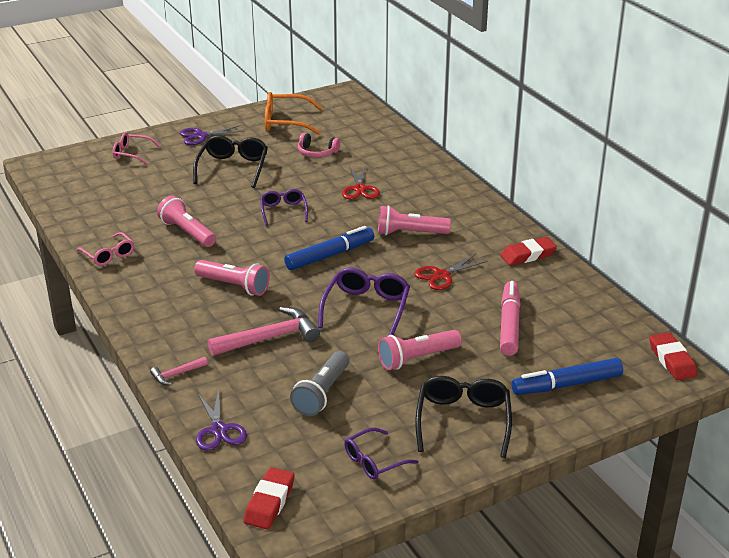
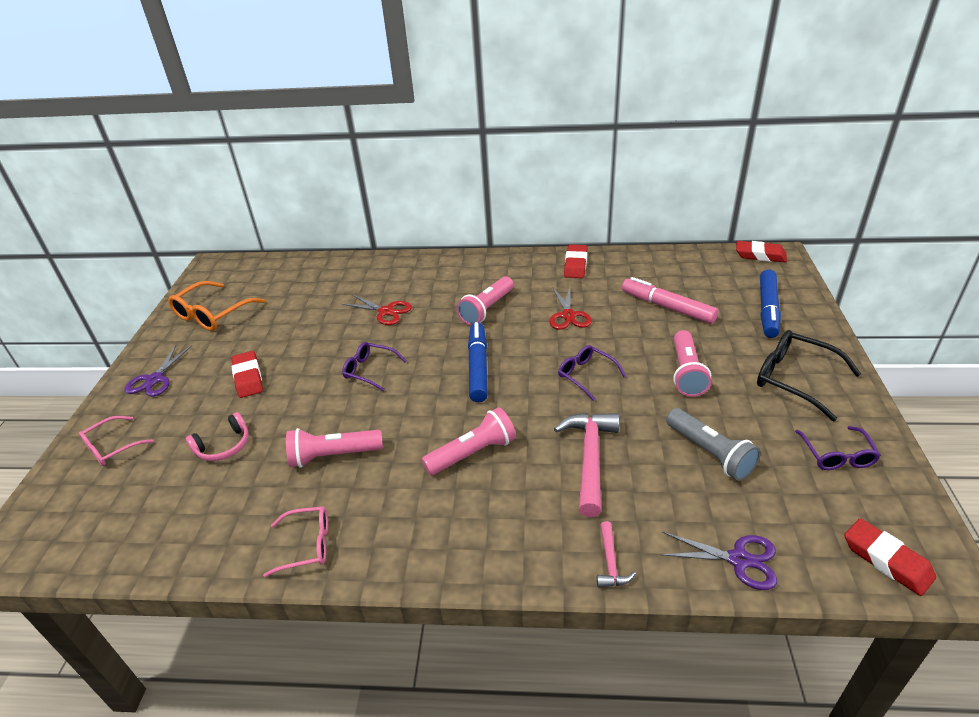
camera: 55 degrees left, 5 degrees up
black glasses [193,135,268,188] -> red eraser [232,351,263,398]
pink headphones [298,133,340,157] -> pink headphones moved to [186,412,249,461]
purple glasses [318,267,410,336] -> purple glasses [558,345,626,401], size x0.63

